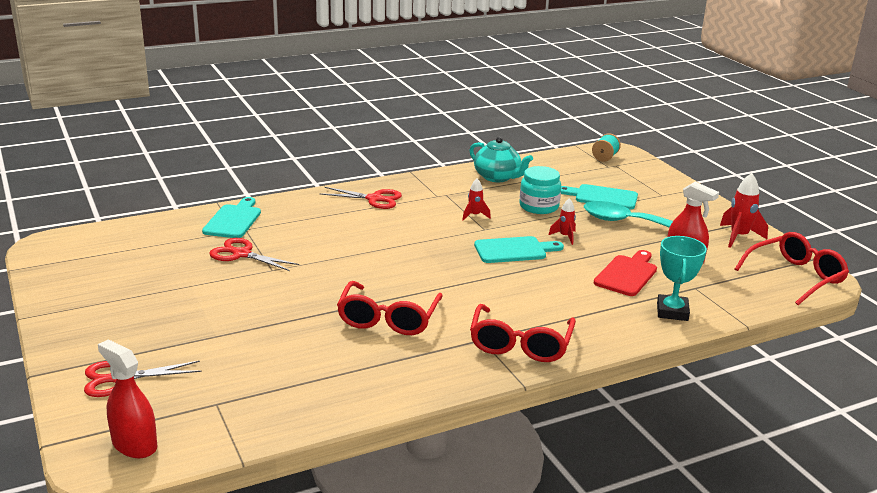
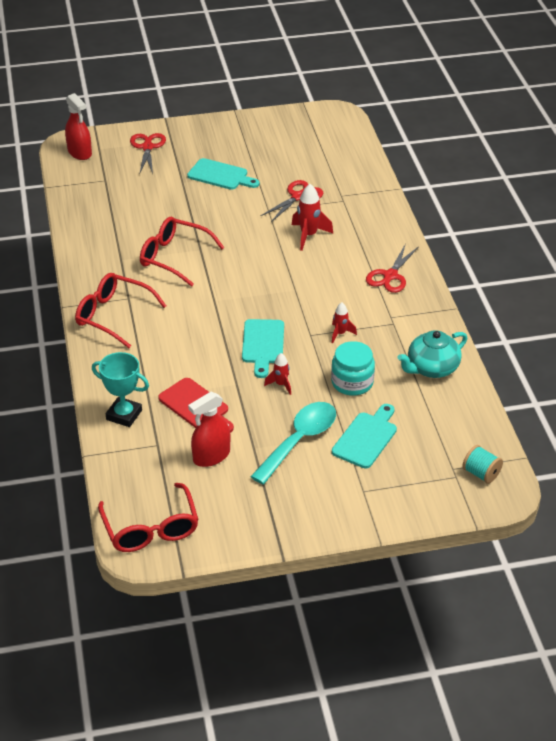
camera: 105 degrees right, 15 degrees up
red spray bottle [98,339,157,458] -> red spray bottle turned 90 degrees clockwise [65,93,92,160]
turquoise cutting board [202,197,261,238] -> turquoise cutting board moved to [187,158,260,190]
red rocket [720,173,768,248] -> red rocket moved to [292,184,333,251]

